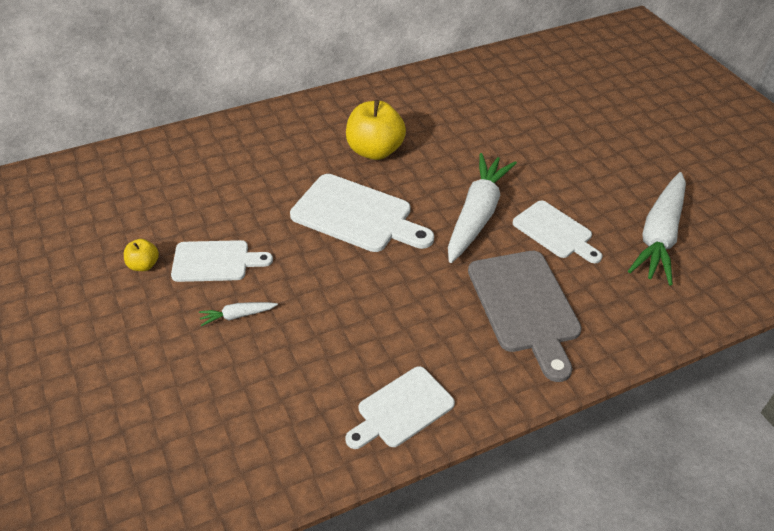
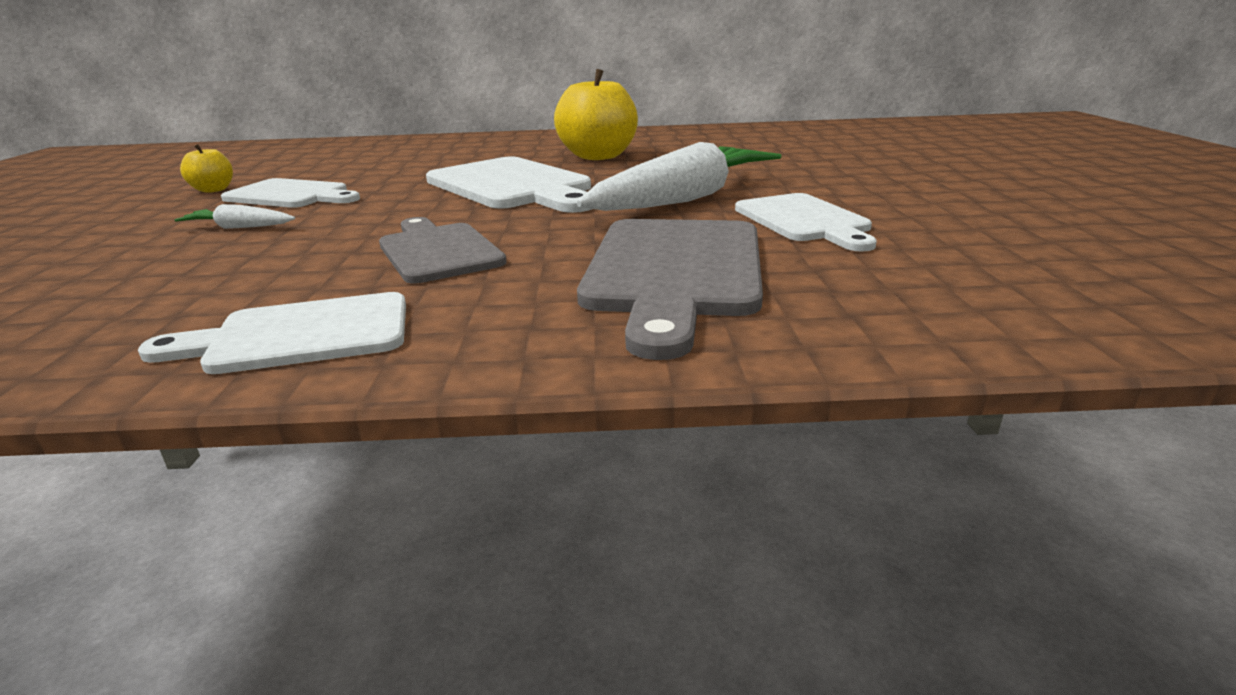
camera: 25 degrees right, 20 degrees down
white carrot [628,172,686,285] -> none
none -> grey cutting board [379,217,507,283]

